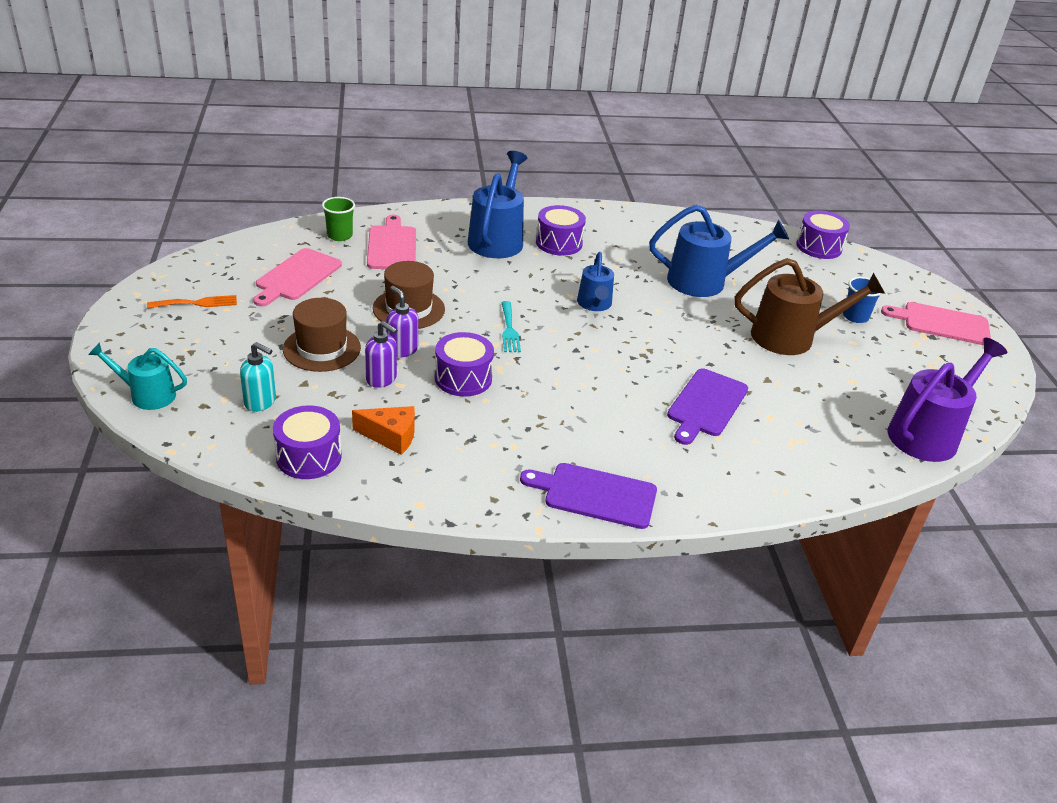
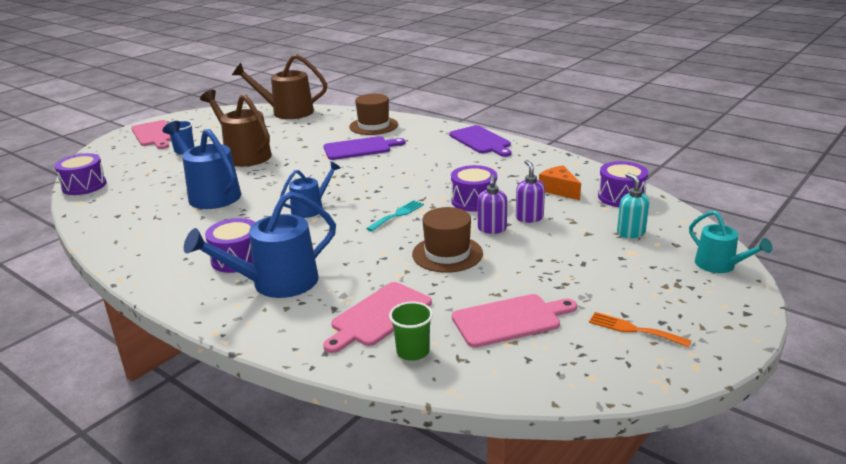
camera: 130 degrees left, 10 degrees down
brown hat [283,298,361,372] -> brown hat moved to [349,94,398,135]
purple watering can [888,338,1007,462] -> brown watering can [232,54,327,119]

